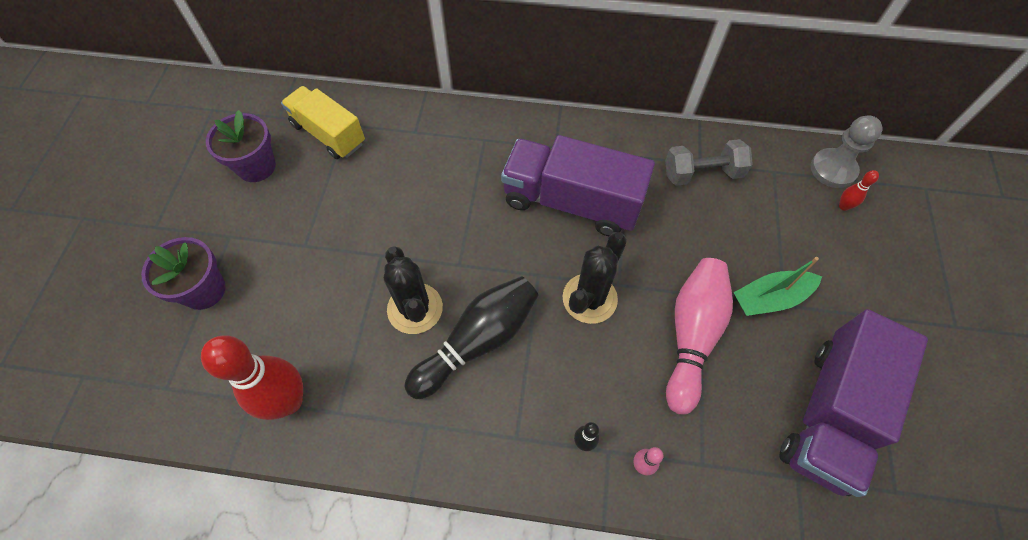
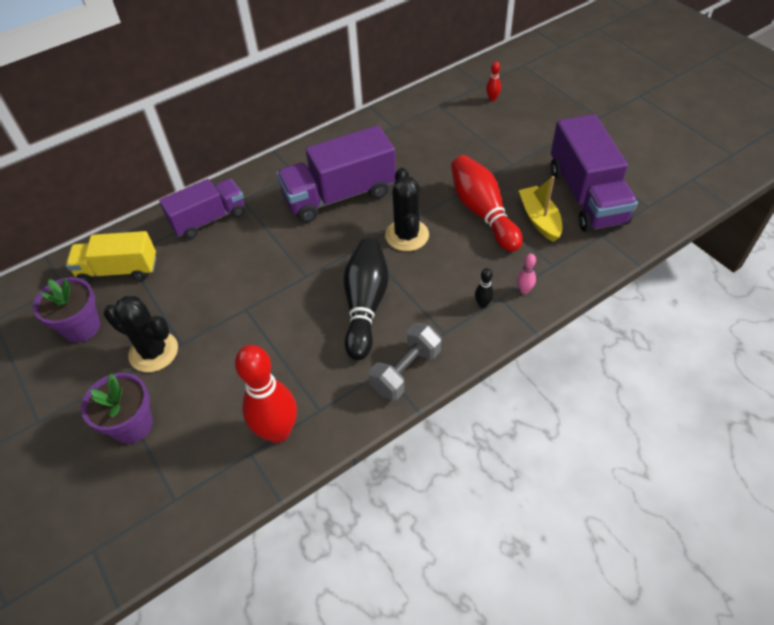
camera: 40 degrees left, 10 degrees down
black cactus [384,246,443,334] -> black cactus moved to [104,296,178,372]
grey dumbbell [665,139,753,186] -> grey dumbbell moved to [369,323,441,400]
pink bowling pin [666,258,733,415] -> red bowling pin [451,155,523,252]
green boat [733,257,822,316] -> none
grey pawn [811,115,883,188] -> none
none -> purple truck [159,179,245,239]
none -> yellow boat [518,176,562,242]

